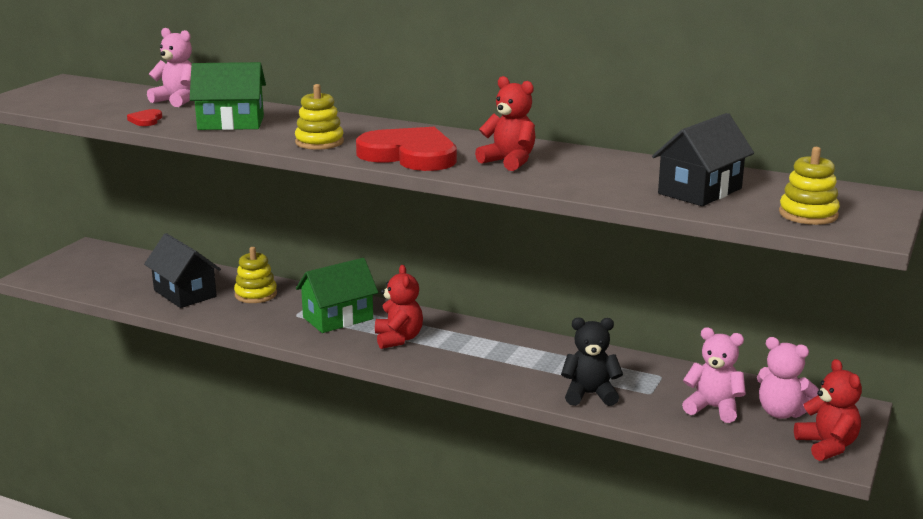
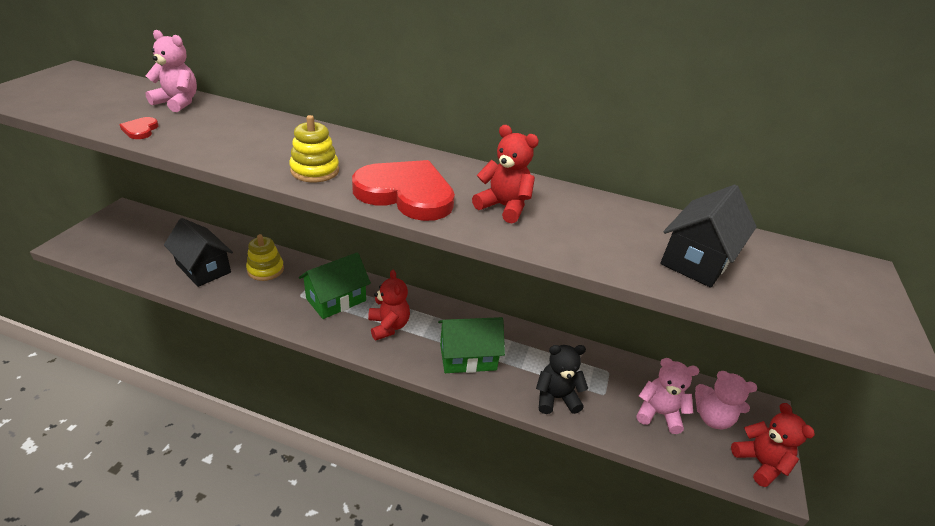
camera: 10 degrees left, 15 degrees up
green house [190,62,266,130] -> green house moved to [438,317,505,373]
yellow stacking toy [779,147,840,225] -> none

